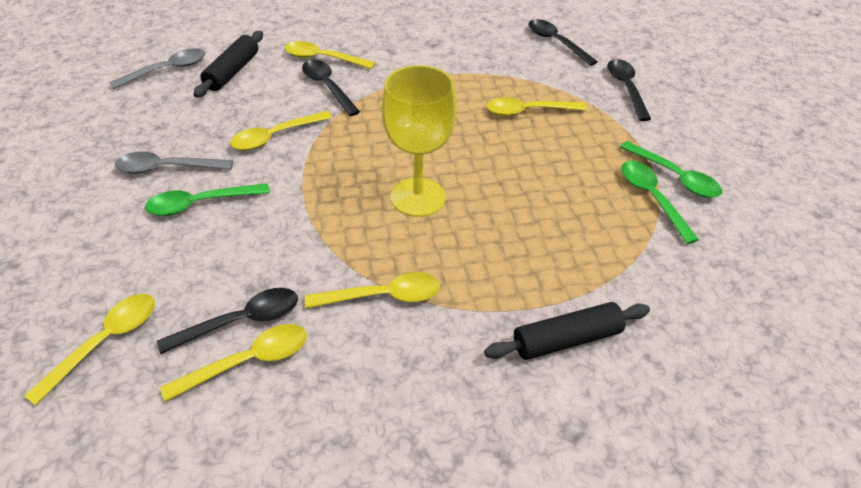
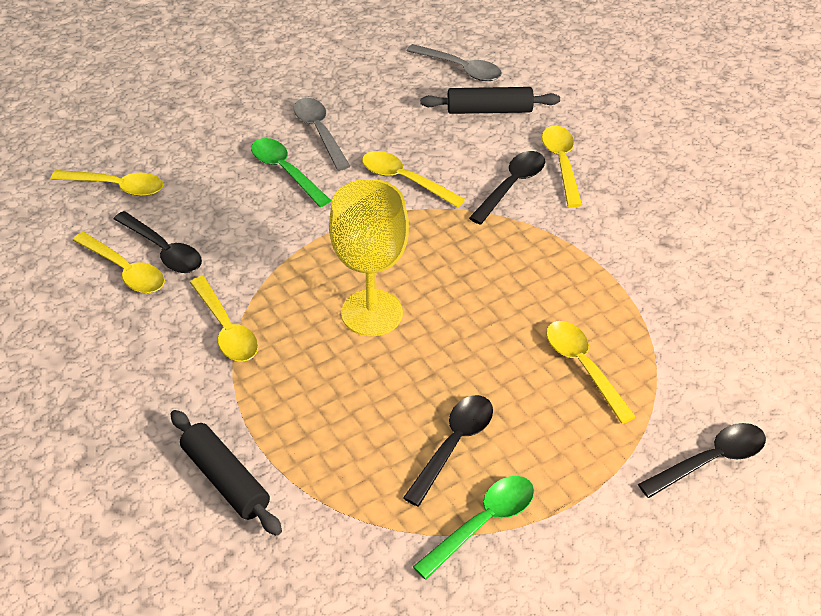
camera: 70 degrees right, 0 degrees up
black spoon [528,19,598,66] -> black spoon moved to [403,395,493,506]
green spoon [620,141,722,198] -> none

